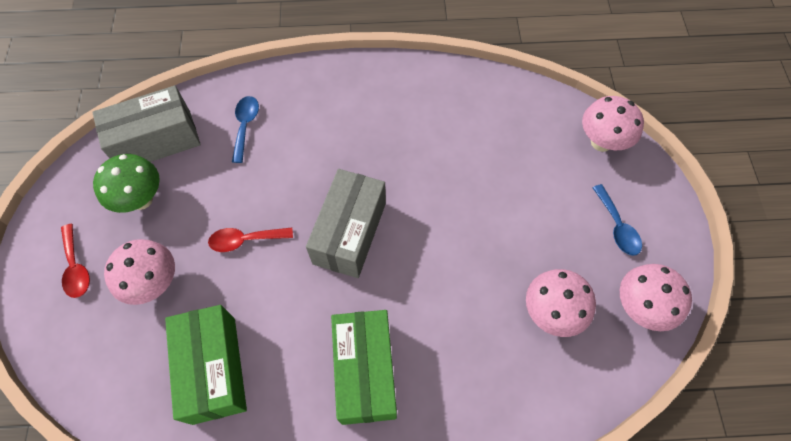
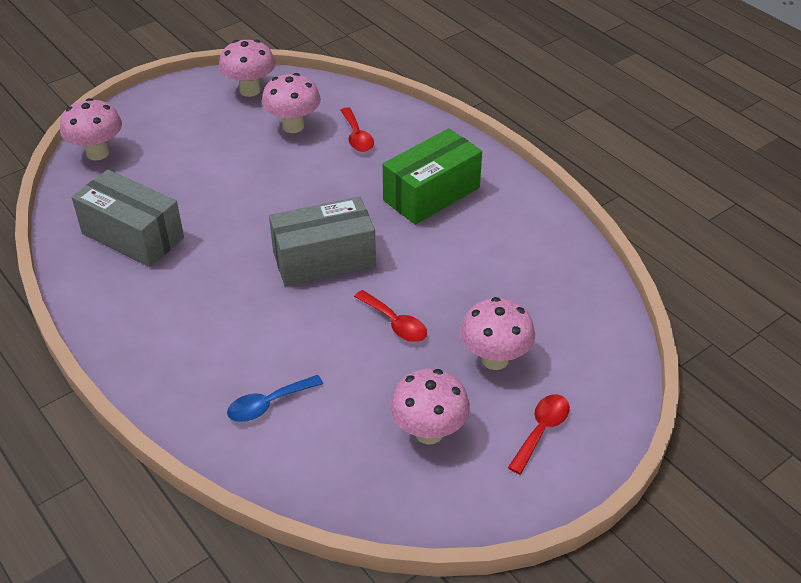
camera: 125 degrees left, 20 degrees down
grey box [92,85,201,162] -> grey box moved to [72,169,184,267]
green mushroom [93,154,160,213] -> pink mushroom [390,369,470,445]
green box [165,305,247,425] -> none
blue spoon [592,184,642,256] -> none
none -> red spoon [340,107,374,152]

